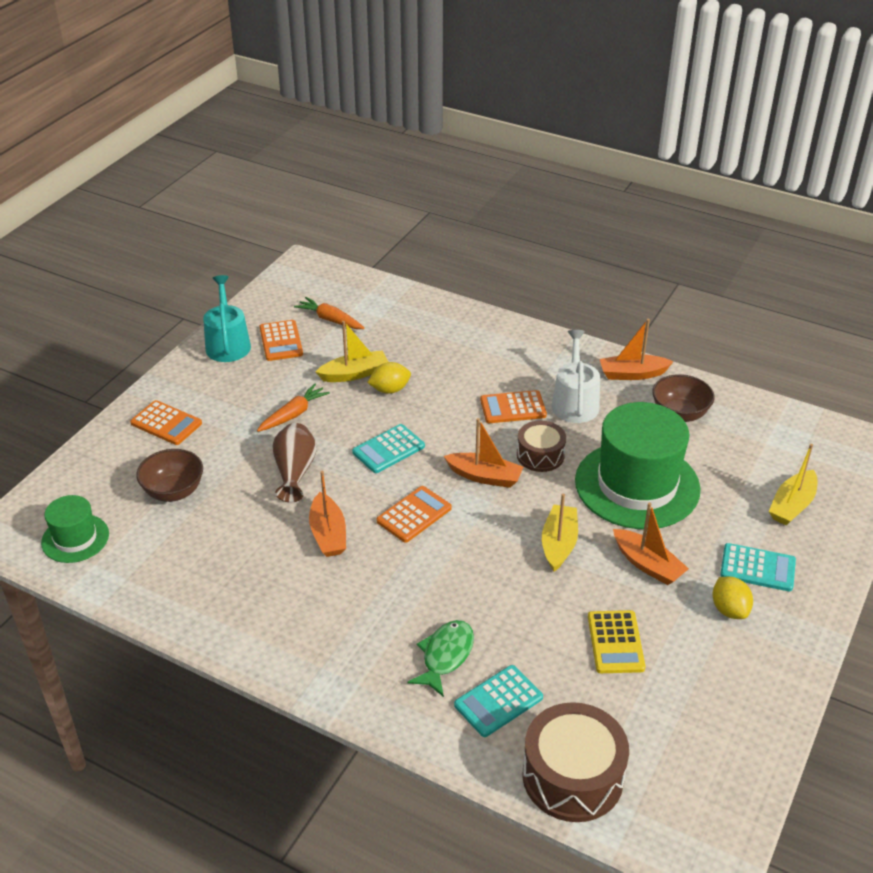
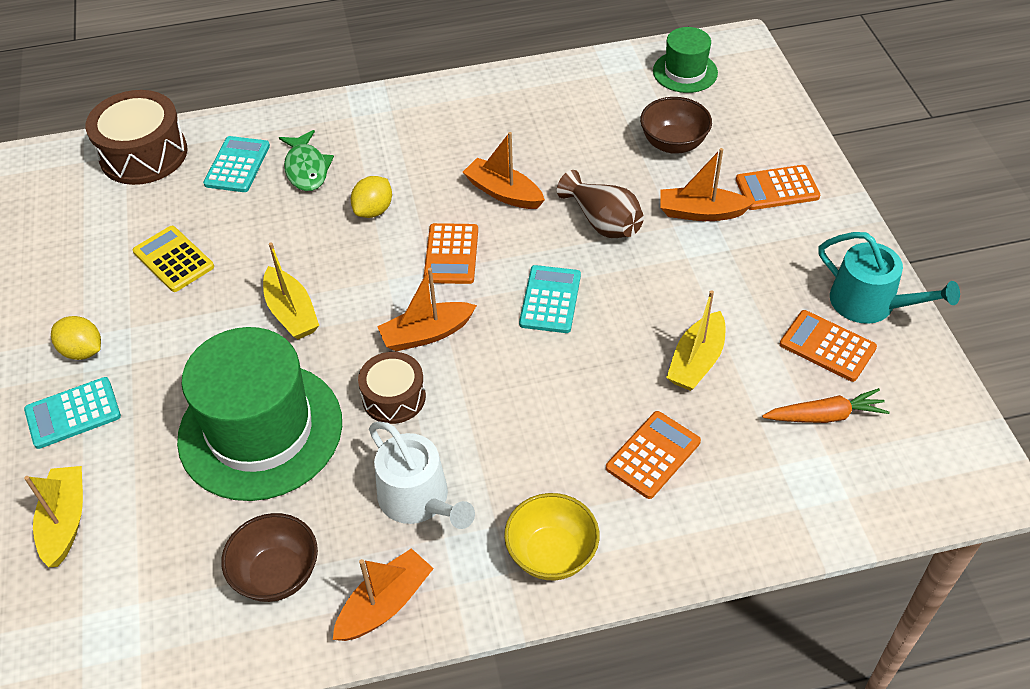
camera: 140 degrees right, 10 degrees up
orange carrot [257,384,330,432] -> none
yellow lemon [367,362,411,394] -> yellow lemon moved to [351,176,392,218]
orange calculator [480,390,547,423] -> orange calculator moved to [606,411,701,499]
orange boat [613,502,689,585] -> orange boat moved to [660,148,755,221]
none -> yellow bowl [504,493,600,580]

